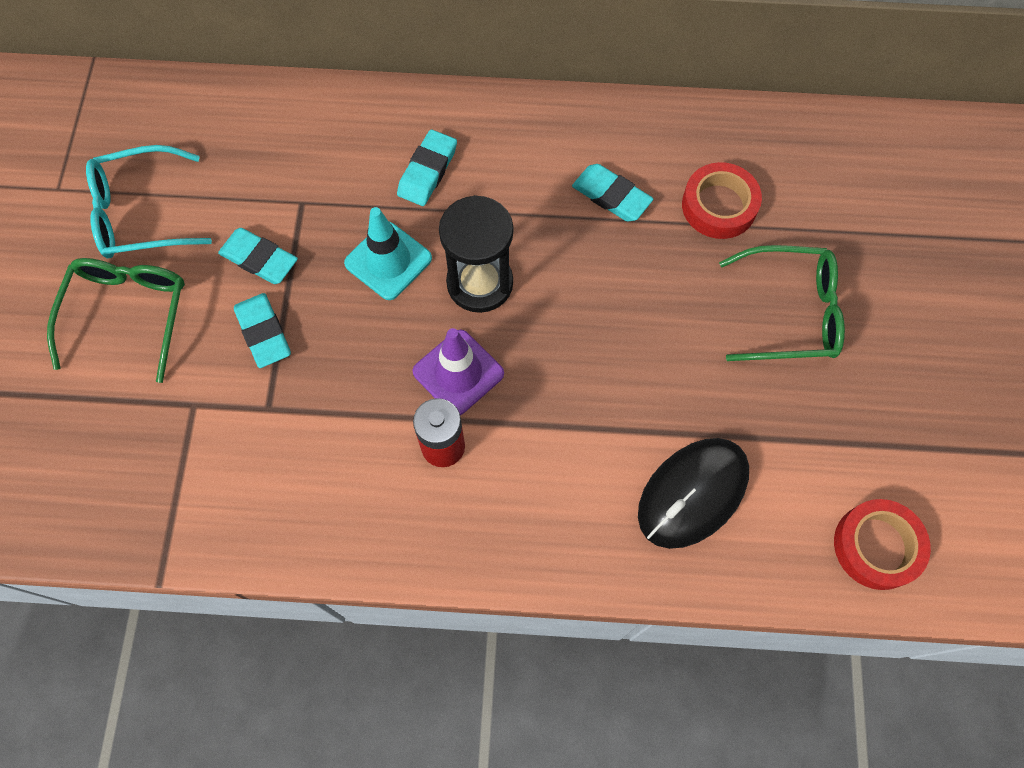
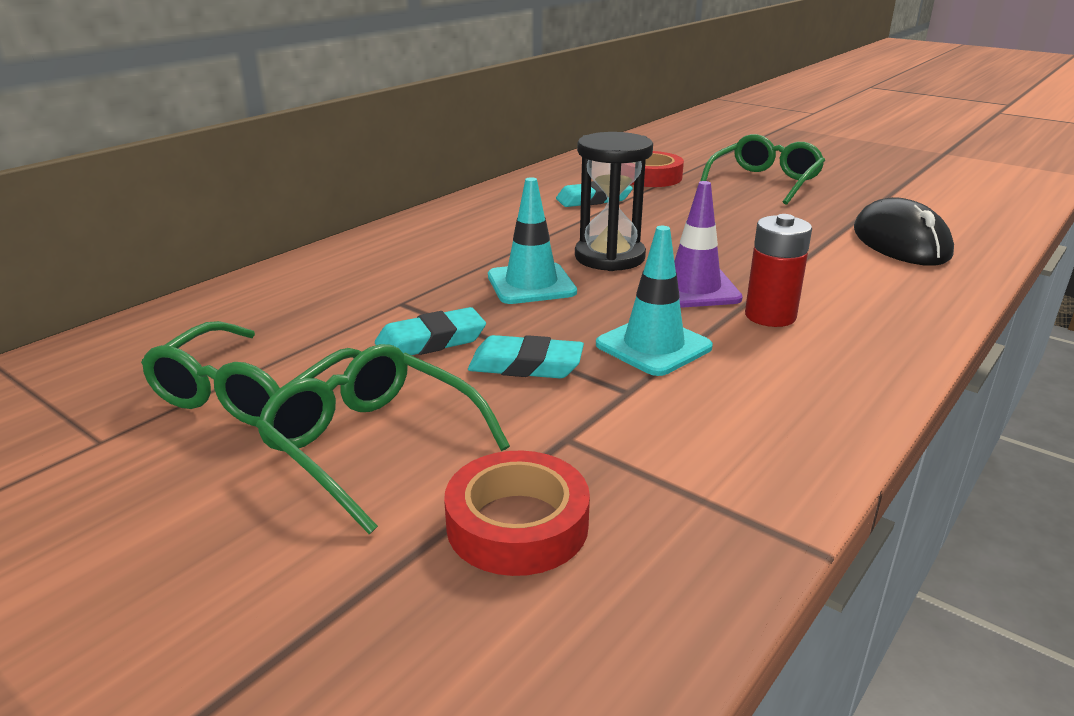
camera: 55 degrees left, 40 degrees down
turquoise glasses [86,145,212,258] -> green glasses [141,321,361,426]
turquoise eraser [397,130,457,206] -> none
red tape [834,499,931,590] -> red tape moved to [444,451,590,576]
none -> turquoise traffic cone [596,226,713,376]

